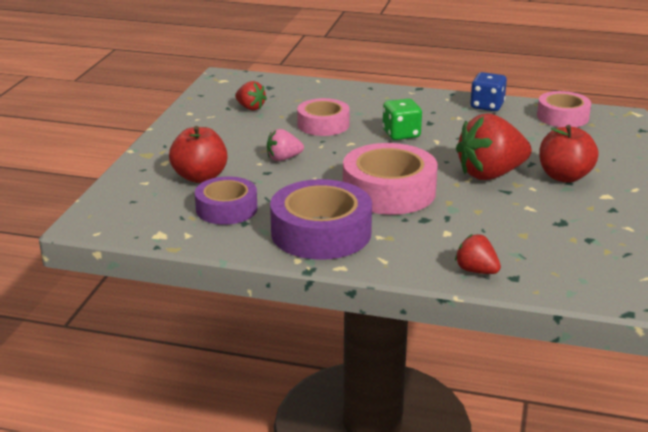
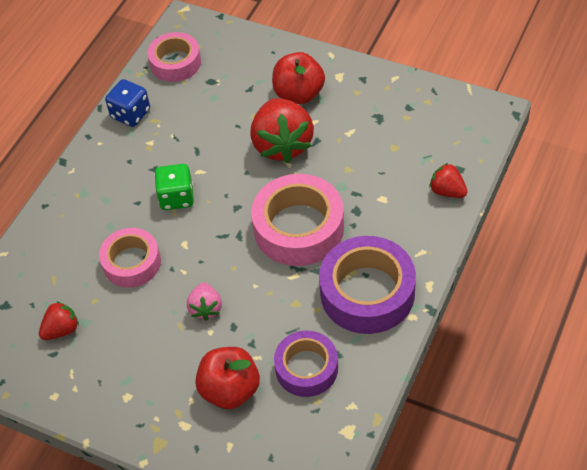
camera: 75 degrees left, 25 degrees up
red strawberry [455,234,501,274] -> red strawberry turned 75 degrees clockwise [429,163,468,198]

